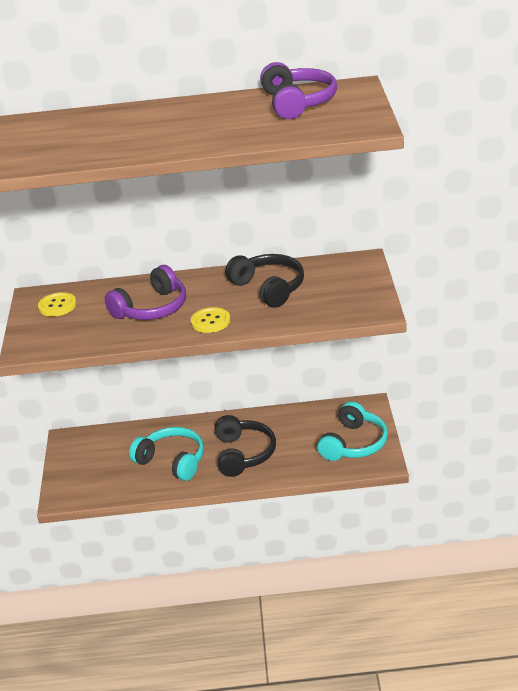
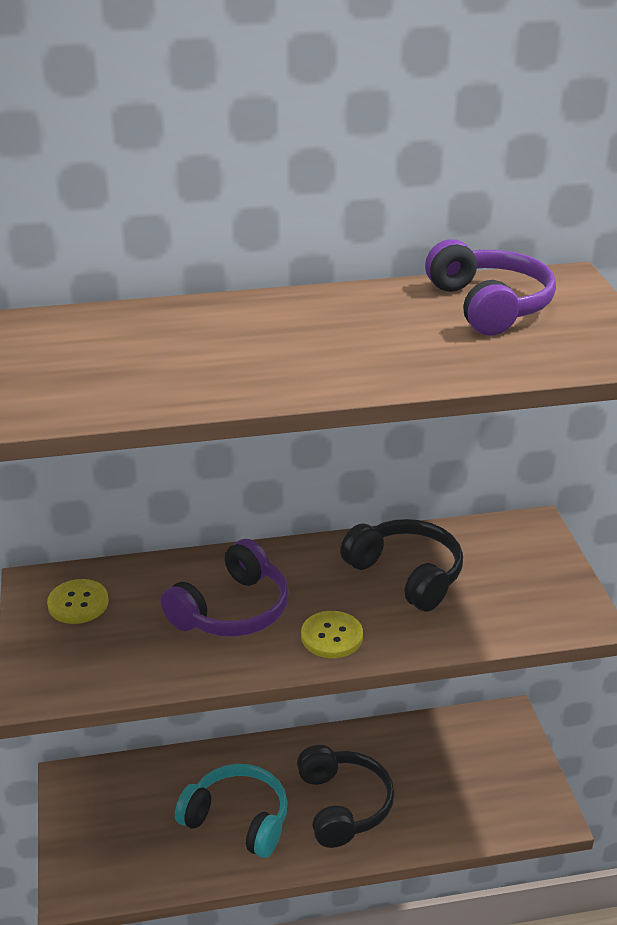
camera: 10 degrees left, 0 degrees up
turquoise headphones [317,401,388,461] -> none

